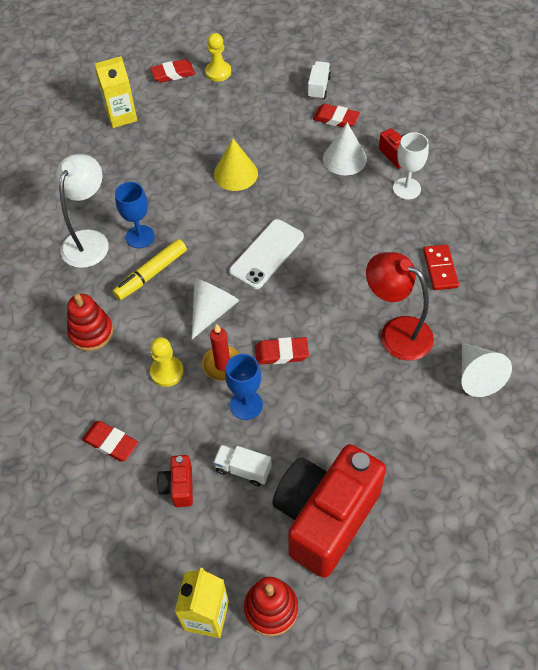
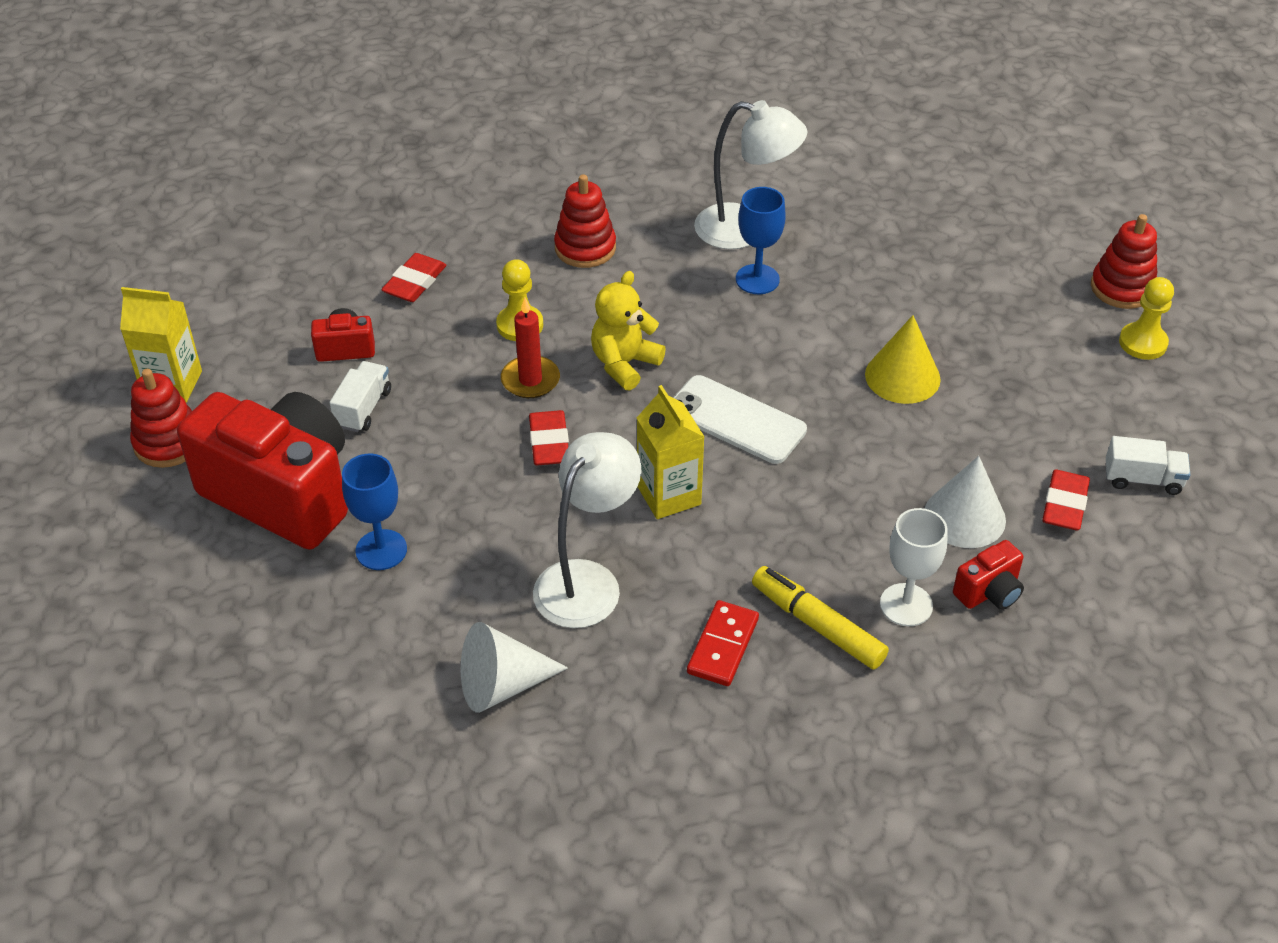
camera: 85 degrees right, 10 degrees down
yellow carton [95,56,137,128] -> yellow carton moved to [637,385,705,519]
yellow marker [112,239,187,300] -> yellow marker moved to [752,566,889,670]
red eraser [150,59,195,83] -> red stacking toy [1091,214,1157,309]
white cone [192,278,239,339] -> yellow teddy bear [591,271,666,391]
blue goblet [225,354,263,420] -> blue goblet moved to [342,453,407,570]
red lamp [366,252,434,361] -> white lamp [533,432,641,628]
red domino [423,244,459,290] -> red domino turned 60 degrees counterclockwise [687,600,759,686]

